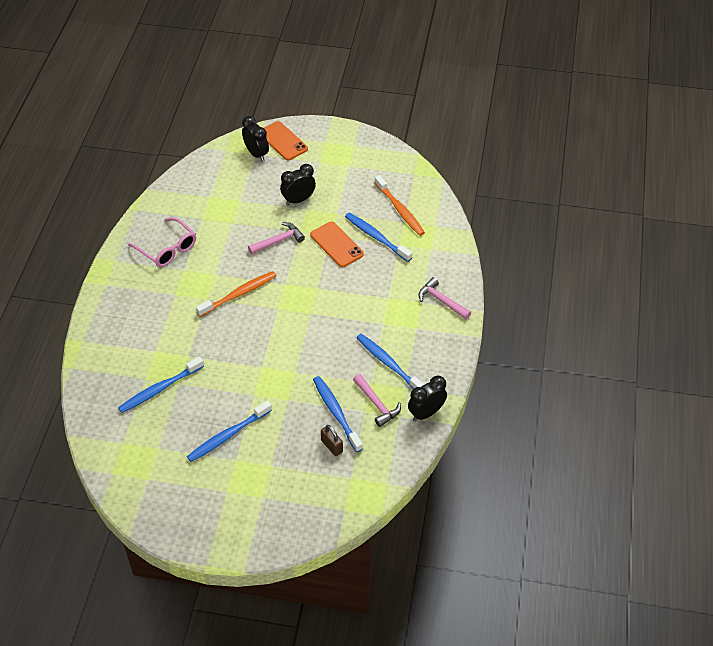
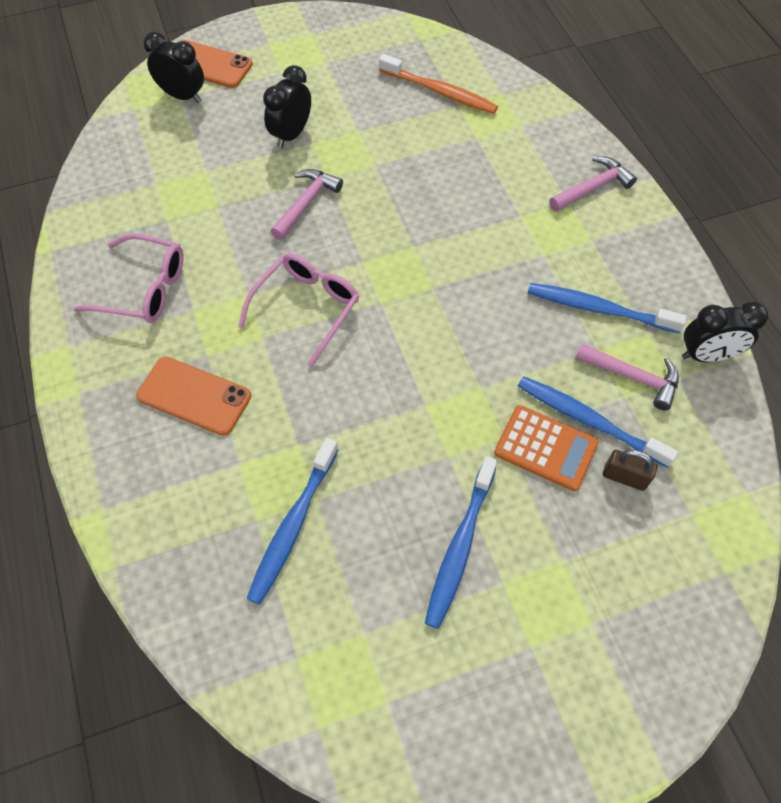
camera: 30 degrees left, 10 degrees up
orange toothbrush [196,271,277,317] -> pink glasses [238,253,360,367]
orange phone [310,222,364,267] -> orange phone moved to [136,357,251,436]
blue toothbrush [345,213,412,262] -> none
black clock [408,376,447,422] -> black clock turned 120 degrees counterclockwise [682,301,768,362]
pink hammer [418,277,471,319] -> pink hammer turned 135 degrees clockwise [549,157,637,212]
none -> orange calculator [494,405,599,491]

